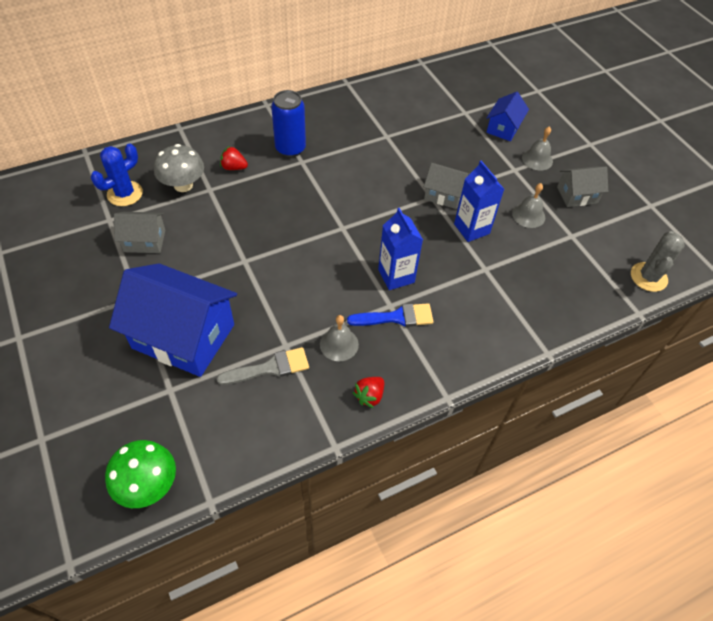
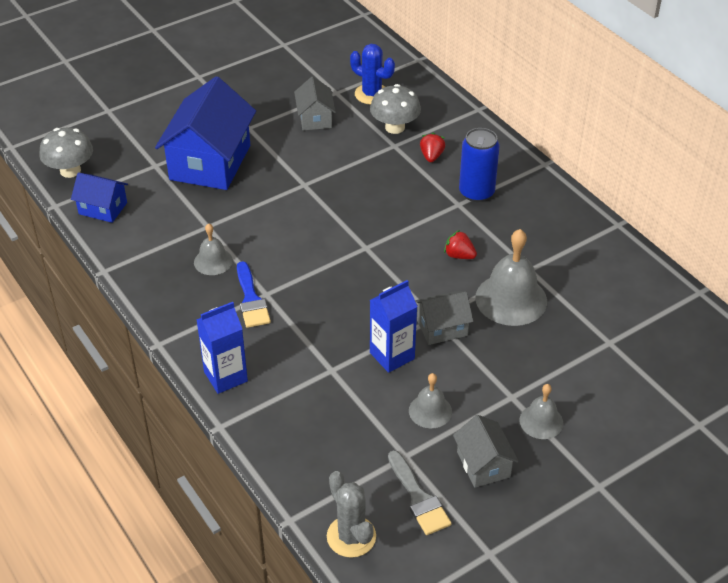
camera: 85 degrees right, 10 degrees down
green mushroom [105,440,176,508] -> grey mushroom [39,128,93,178]
grey brush [217,347,309,385] -> grey brush moved to [388,450,452,535]
red strawberry [352,377,384,408] -> red strawberry moved to [444,230,477,259]
blue carton [378,208,423,290] -> blue carton moved to [196,302,248,394]
grey house [424,163,469,209] -> grey house turned 60 degrees clockwise [415,291,473,345]
blue house [486,92,529,141] -> blue house moved to [71,172,128,223]
grey cactus [631,231,685,292] -> grey cactus turned 45 degrees clockwise [327,471,376,558]
none -> grey bell [475,229,547,326]

